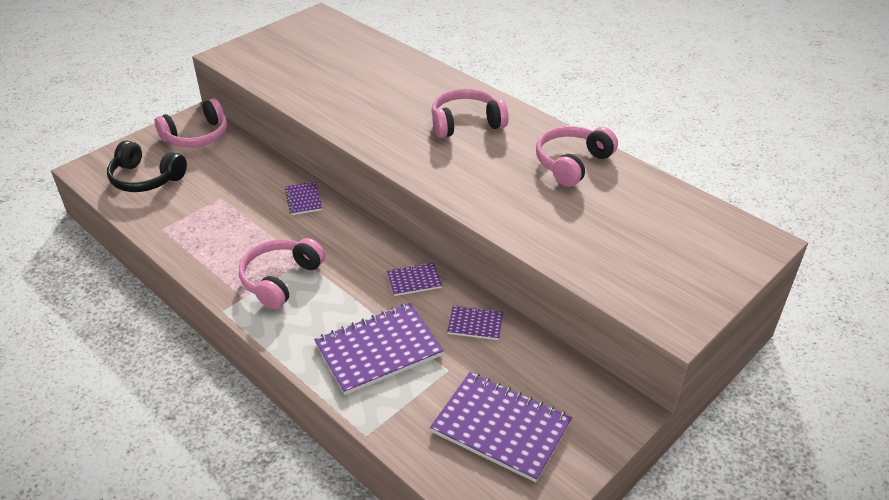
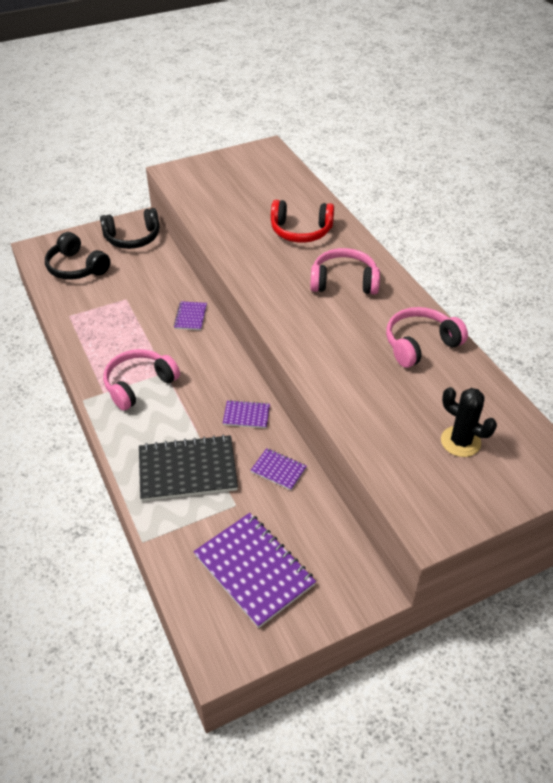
camera: 20 degrees right, 5 degrees up
pink headphones [155,98,227,147] -> black headphones [100,208,160,249]
purple notebook [314,303,444,395] -> black notebook [139,434,238,501]
none -> red headphones [271,200,334,243]
none -> black cactus [441,387,497,457]

